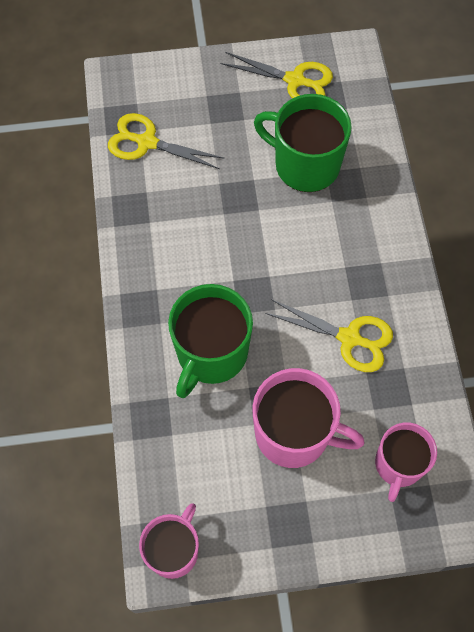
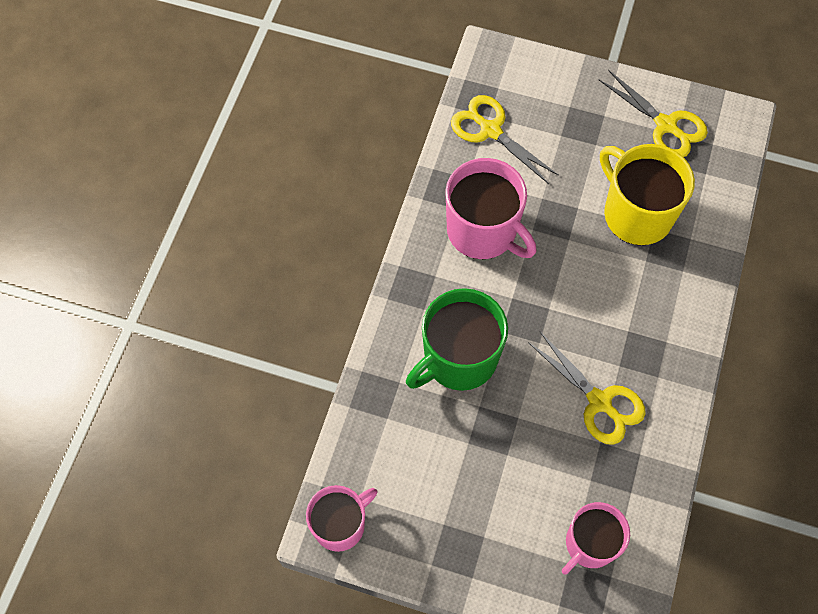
camera: 25 degrees right, 0 degrees up
pink mug [253,368,365,468] -> pink mug moved to [445,158,536,259]
green mug [254,94,352,192] -> yellow mug [600,144,695,245]

